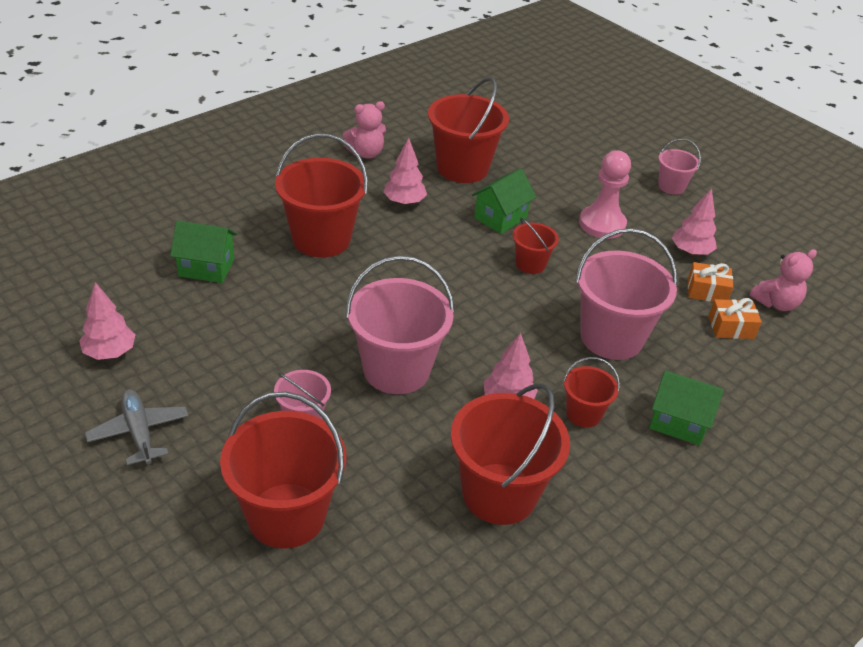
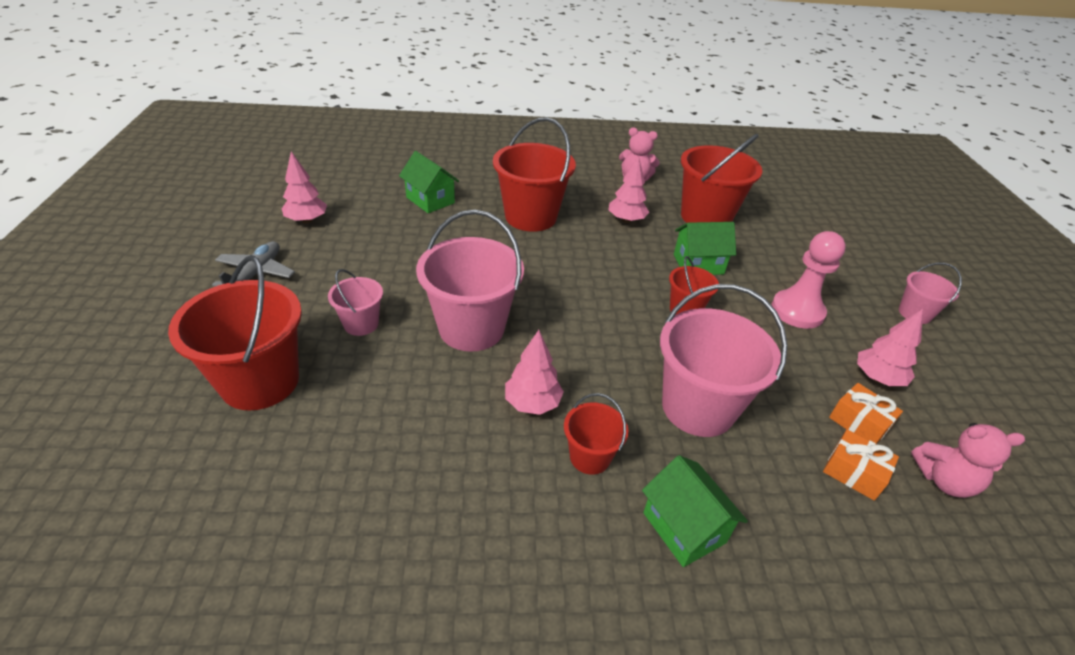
camera: 40 degrees right, 0 degrees up
red bucket [451,384,570,525] -> none

